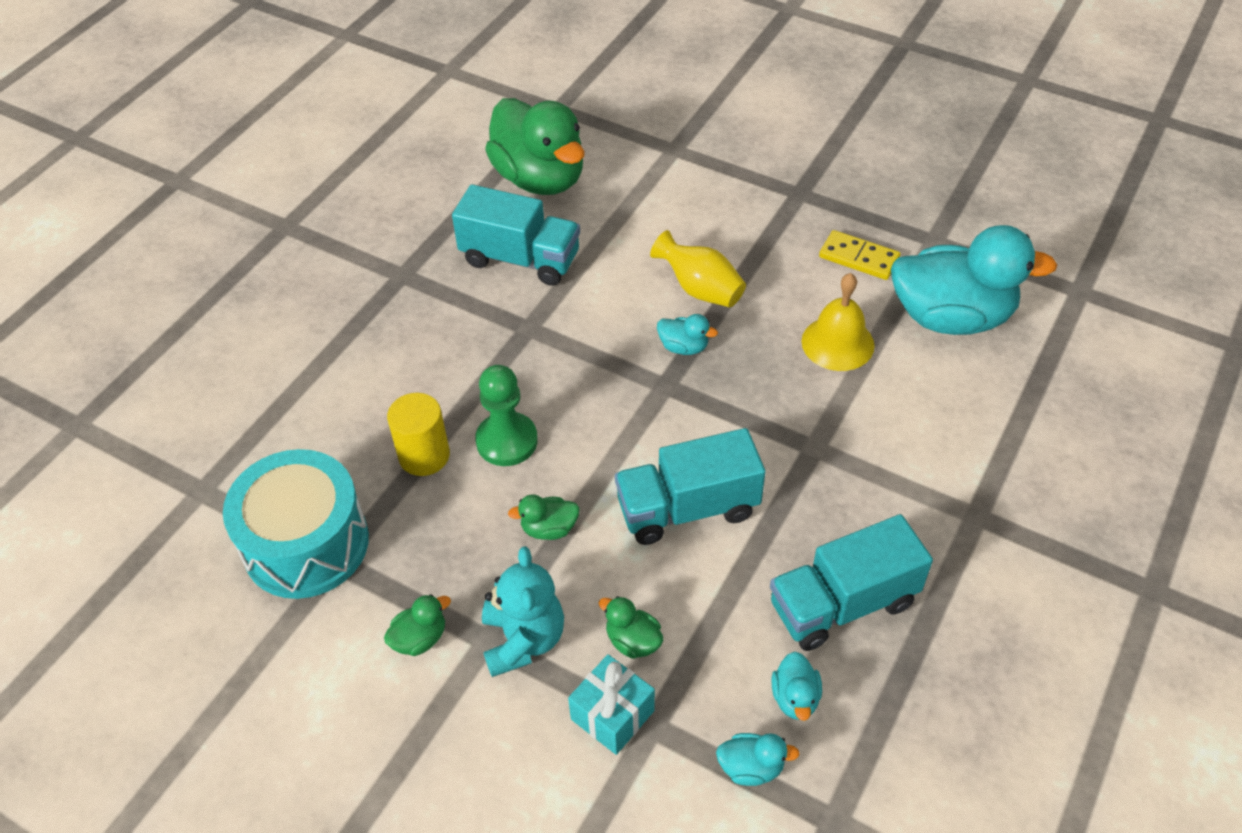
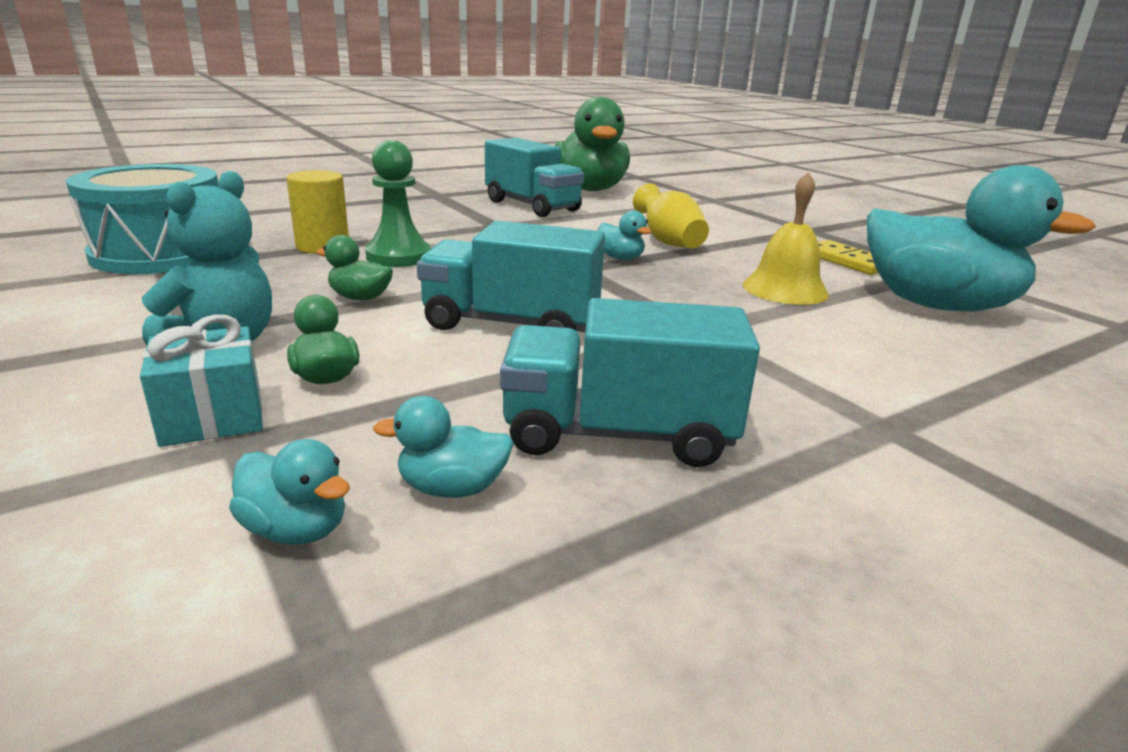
camera: 25 degrees right, 25 degrees down
green duck [384,594,451,656] -> none
turquoise duck [772,651,822,721] -> turquoise duck turned 60 degrees clockwise [373,396,514,498]

